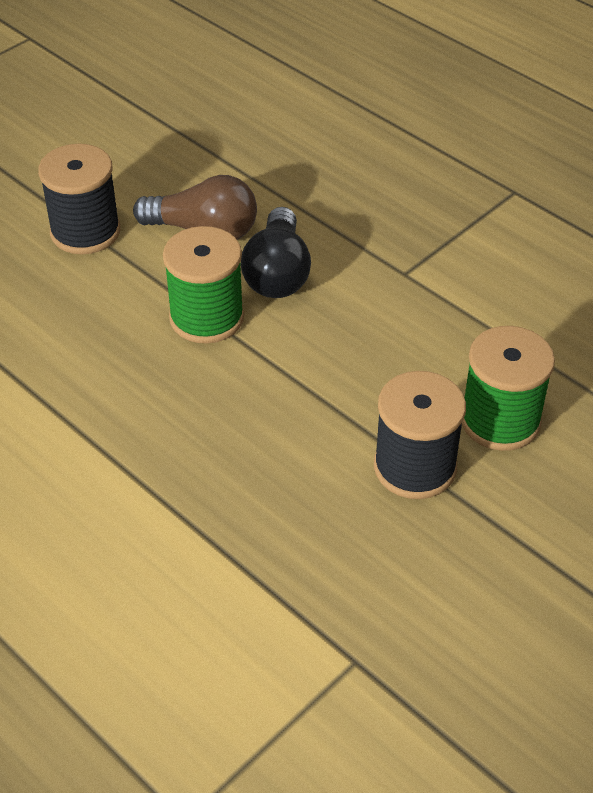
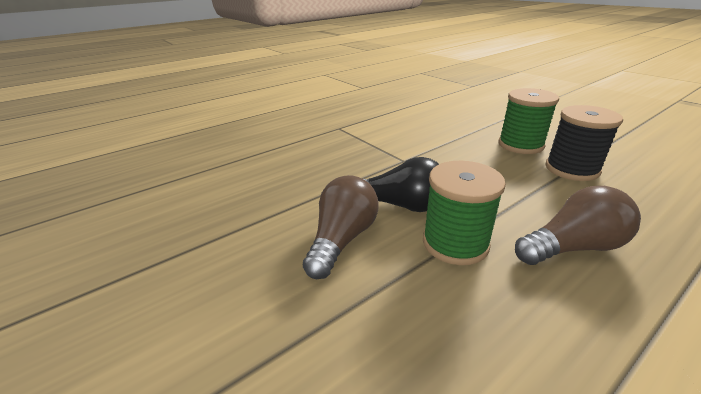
camera: 80 degrees left, 15 degrees down
black spool [38,144,121,254] -> none
none -> brown light bulb [515,186,641,265]

